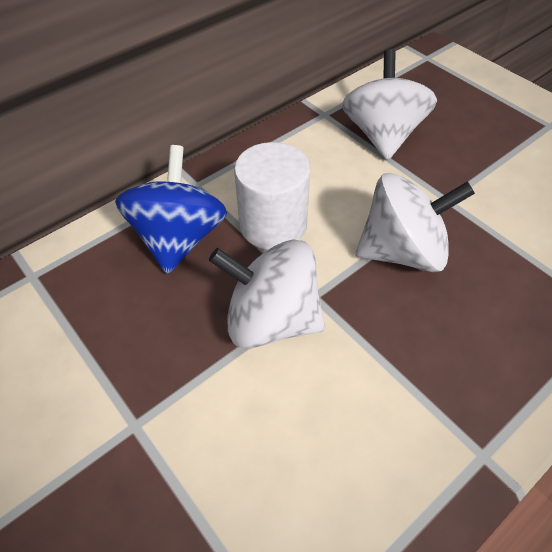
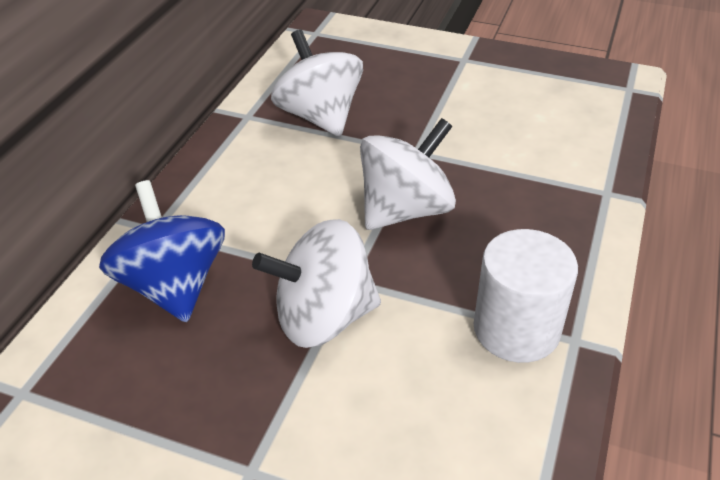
camera: 30 degrees left, 10 degrees down
white cylinder [234,142,310,250] -> white cylinder moved to [473,229,578,363]

